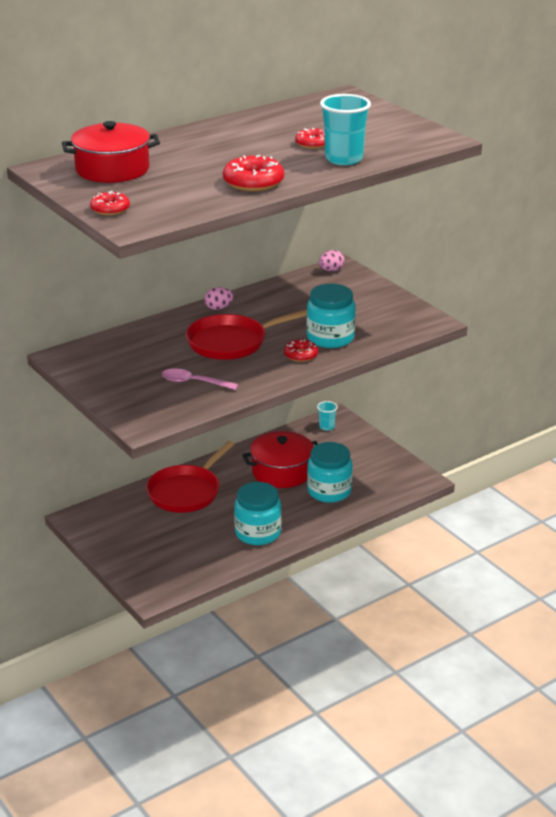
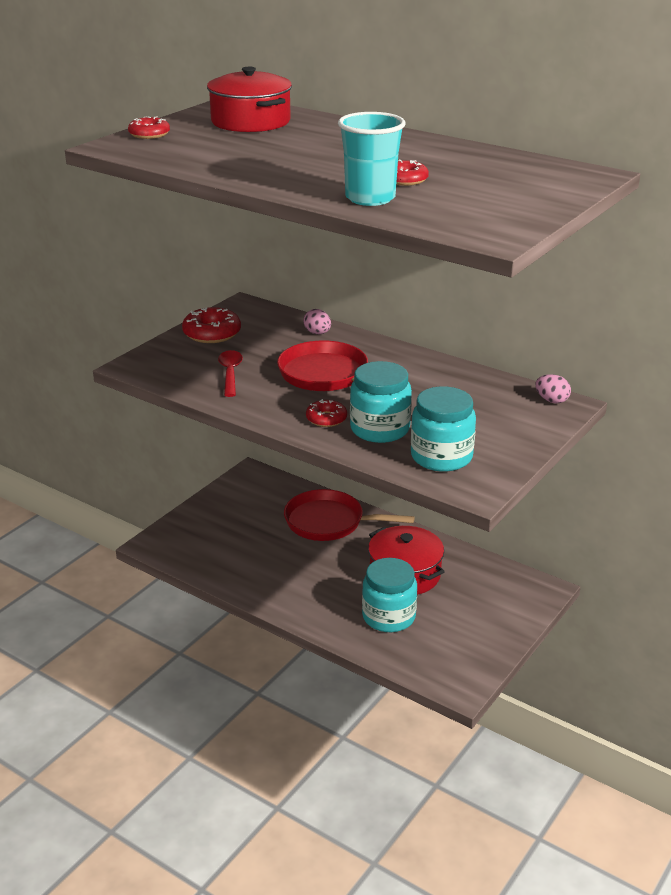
camera: 70 degrees right, 0 degrees up
pink spoon [162,368,238,390] -> red spoon [218,350,243,397]
pink egg [204,287,234,310] -> pink egg moved to [303,309,331,334]
red donut [223,155,284,191] -> red donut moved to [182,307,241,343]
turquoise jar [234,482,282,545] -> turquoise jar moved to [411,387,476,472]
turquoise cup [317,401,338,431] -> none

